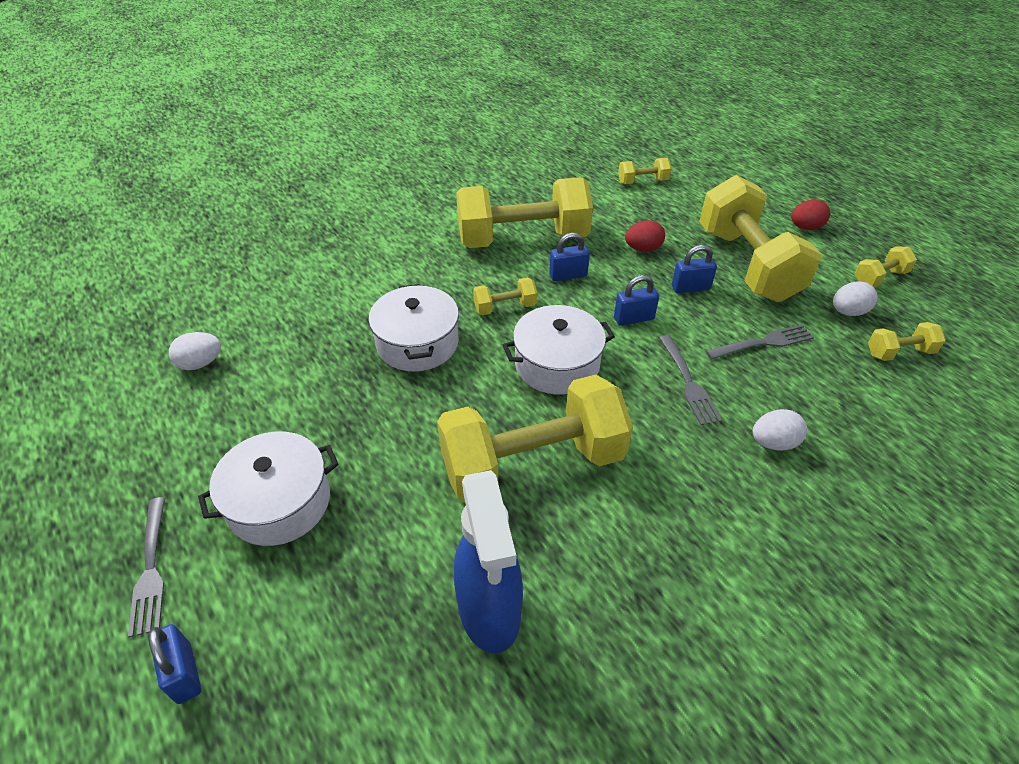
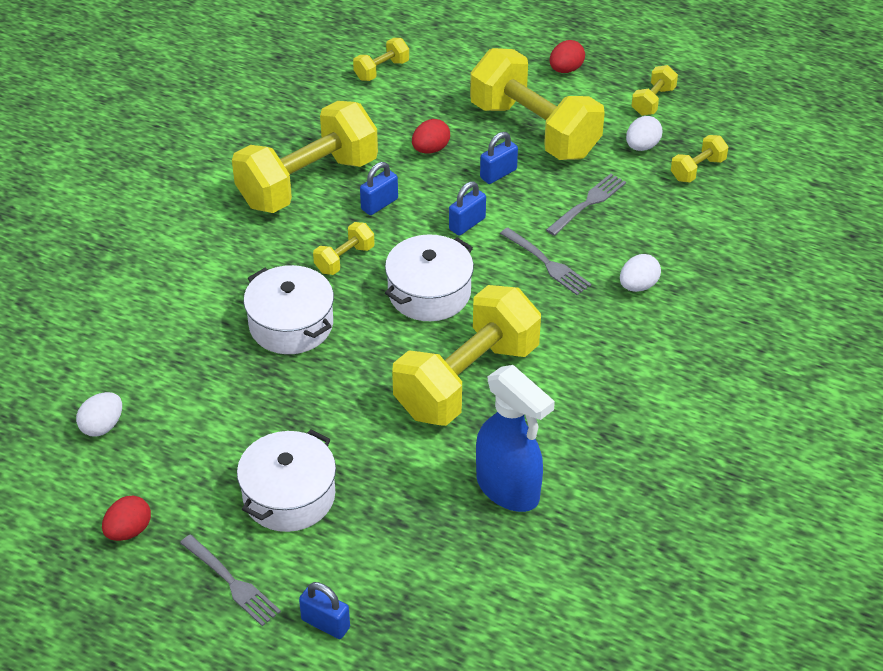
camera: 30 degrees left, 0 degrees up
none -> red egg [102,495,151,541]

